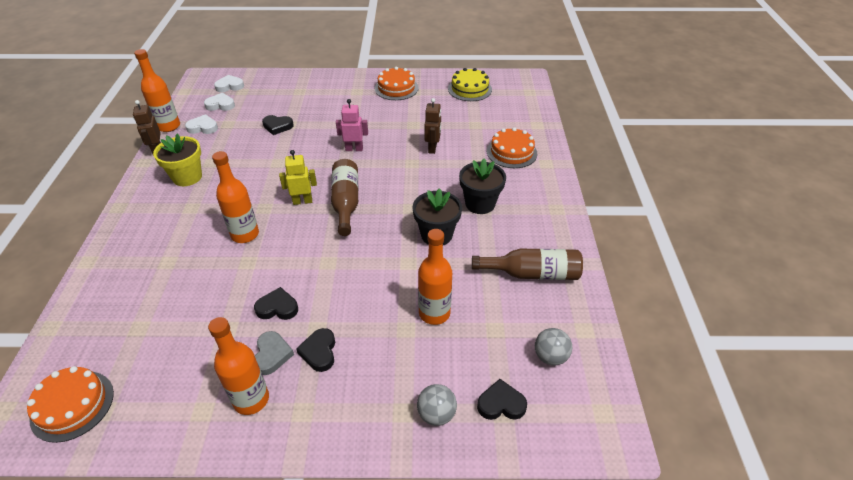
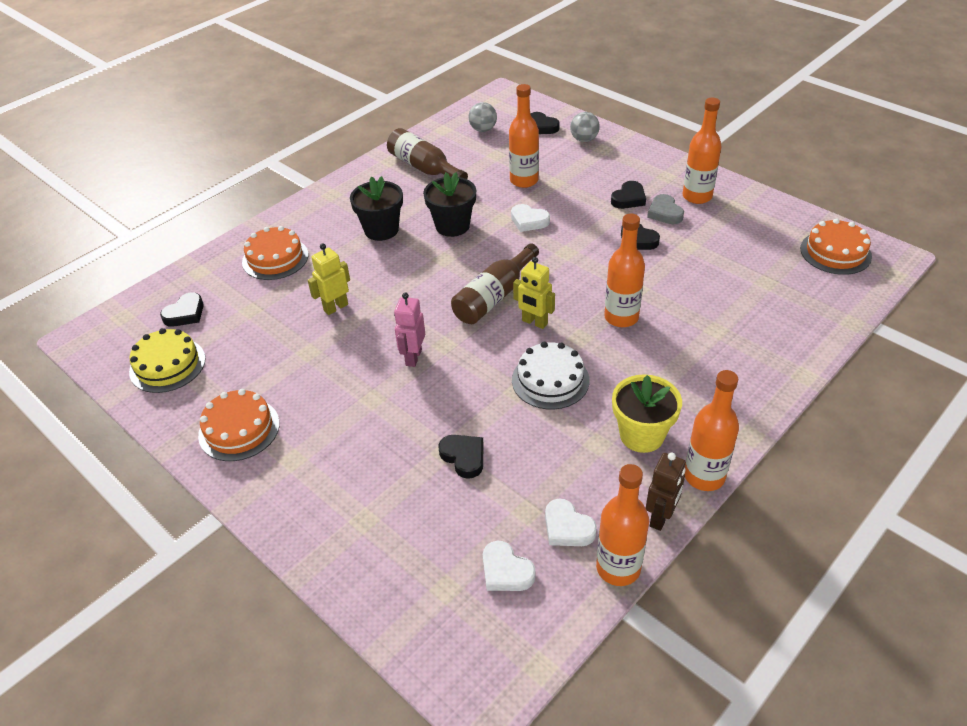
camera: 135 degrees left, 0 degrees up
white heart [214,75,244,92] -> white heart moved to [511,204,550,232]
grey heart [255,331,294,375] -> grey heart turned 60 degrees counterclockwise [647,194,684,224]
pink robot [336,99,368,151] -> pink robot turned 60 degrees clockwise [394,292,425,367]
brown robot [424,98,441,154] -> yellow robot [308,243,350,315]
none -> black heart [160,292,204,327]
none -> white cake [512,342,590,410]
none -> orange bottle [685,370,739,491]

